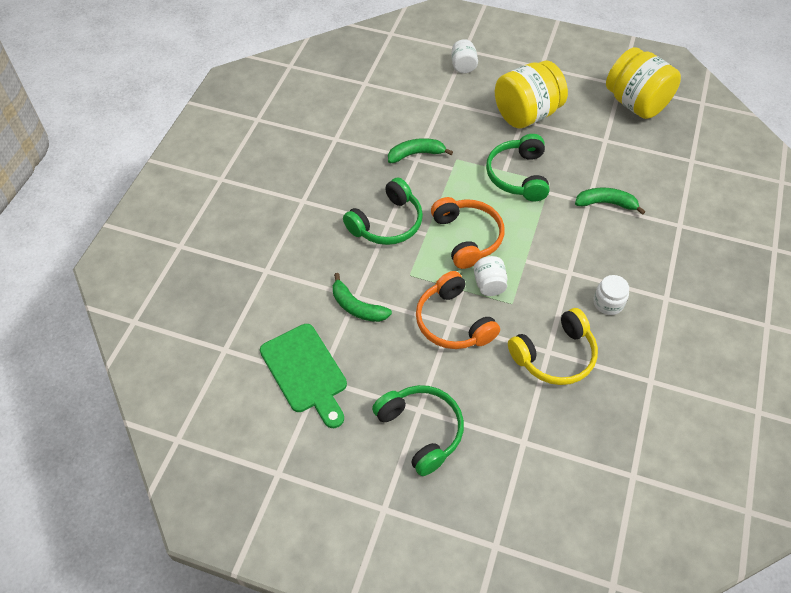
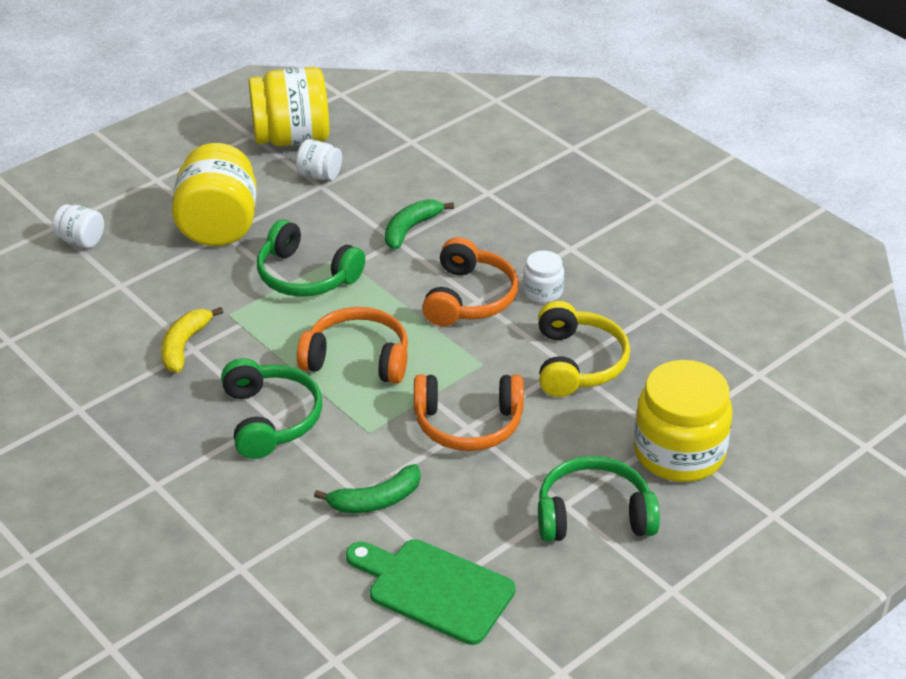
camera: 60 degrees left, 15 degrees down
green cutting board [260,324,347,428] -> green cutting board turned 150 degrees counterclockwise [346,539,516,645]
green banana [388,138,453,163] -> yellow banana [161,307,223,373]
white jar [474,256,507,296] -> white jar moved to [296,139,342,180]
none -> orange headphones [422,237,518,326]
none -> yellow jar [634,360,732,482]

